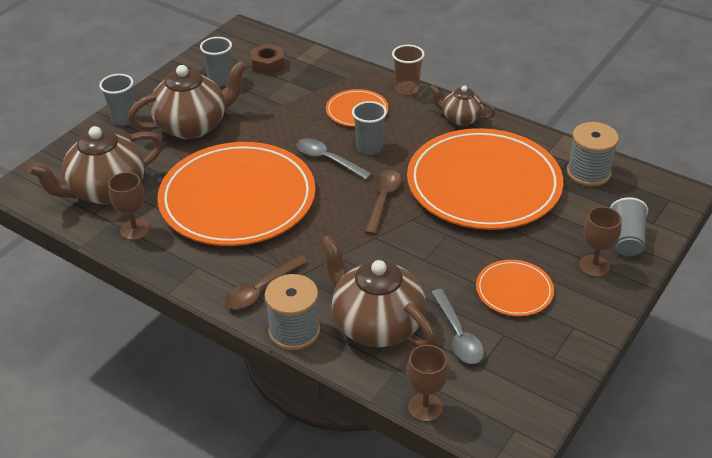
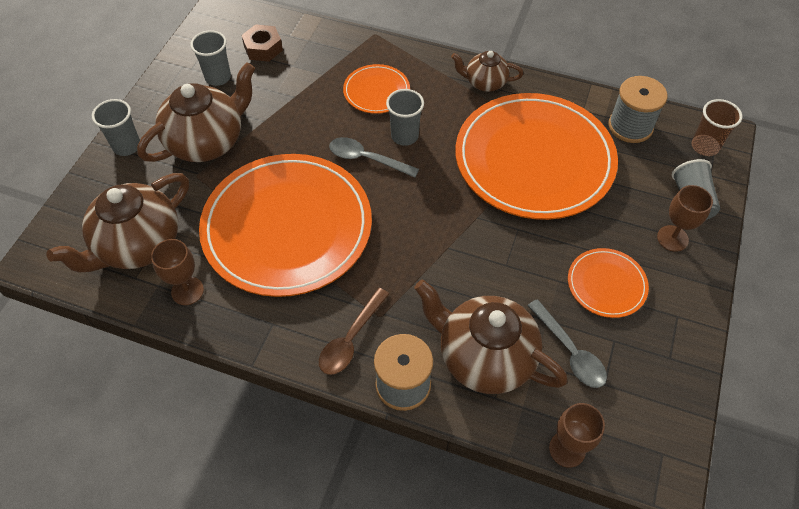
camera: 15 degrees left, 15 degrees up
brown spoon [365,170,402,235] -> none
brown cup [392,45,425,95] -> brown cup moved to [691,99,742,156]

